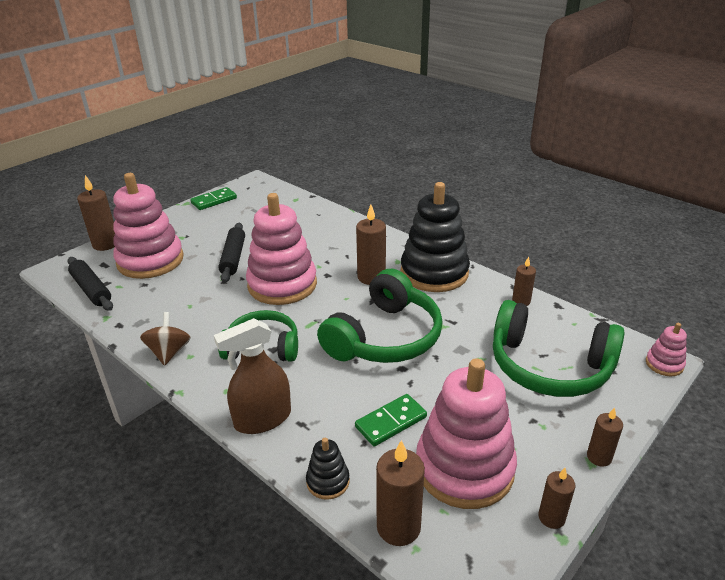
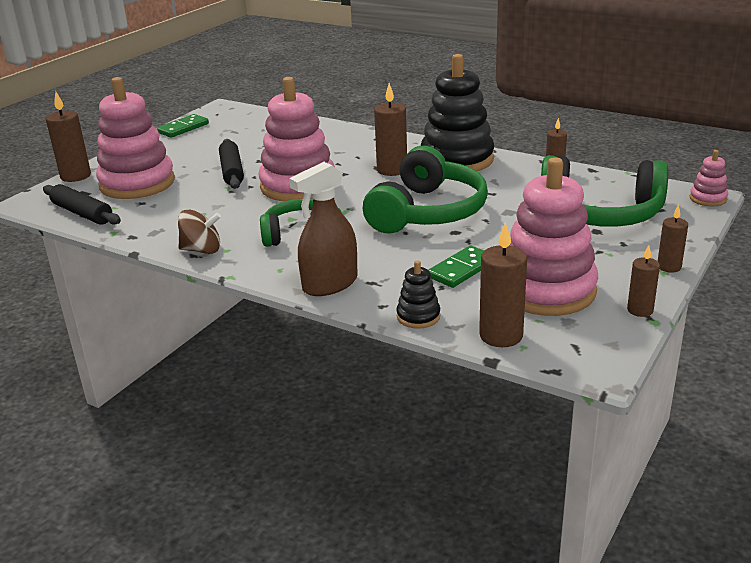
camera: 10 degrees left, 5 degrees down
brown spinning top [140,312,191,366] -> brown spinning top turned 105 degrees clockwise [178,210,221,254]

